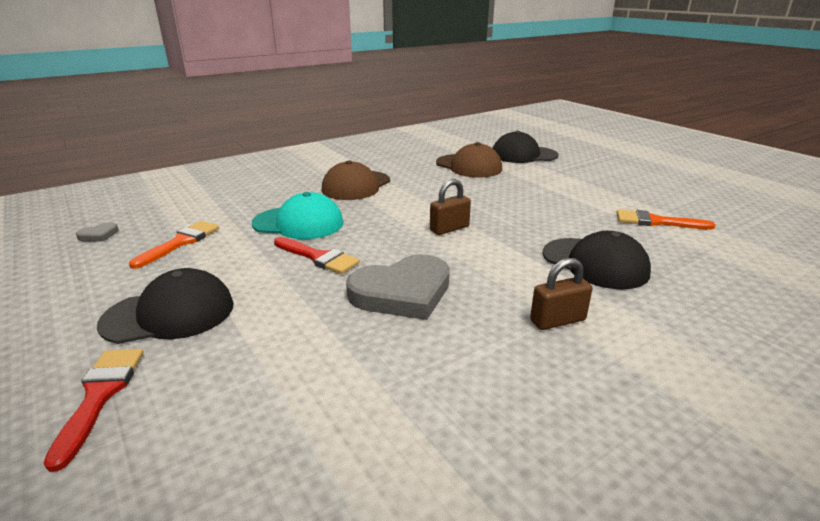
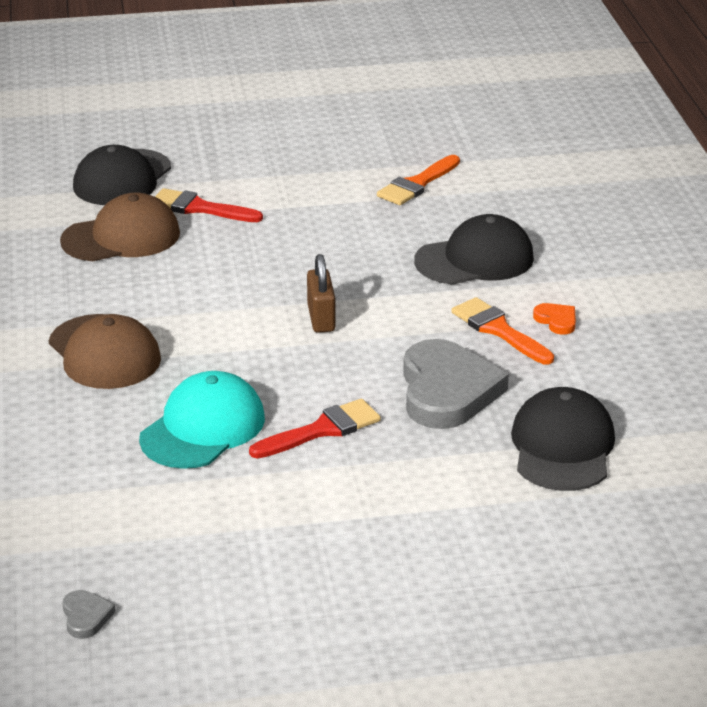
camera: 65 degrees left, 5 degrees up
red brush [43,349,143,472] -> red brush moved to [155,188,263,222]
black cap [97,268,234,344] -> black cap moved to [511,387,615,491]
orange brush [129,221,219,269] -> orange brush moved to [451,297,554,364]
brown padlock [530,258,593,330] -> orange heart [533,303,576,335]

